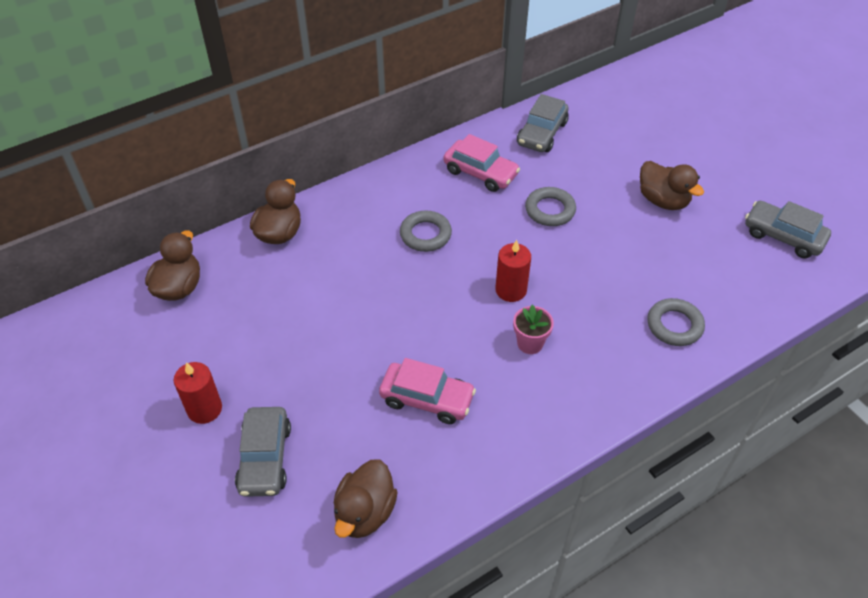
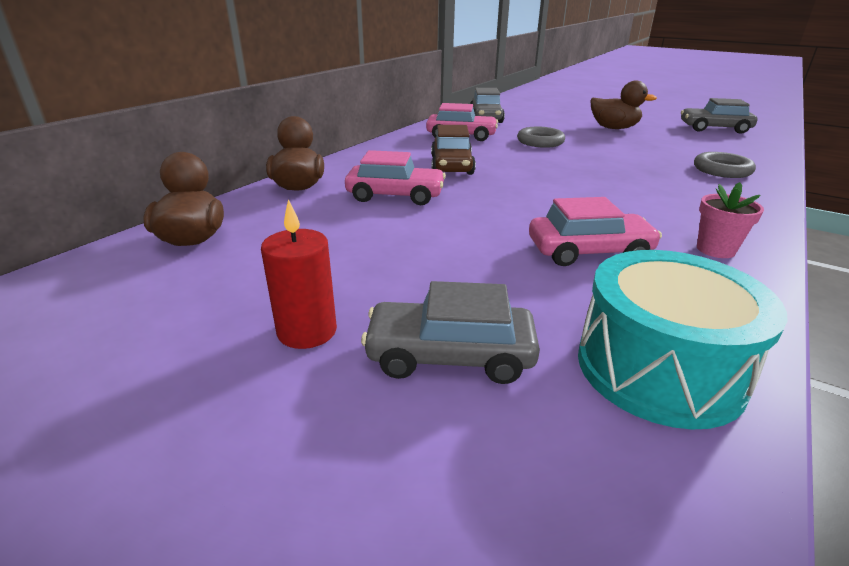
camera: 25 degrees left, 20 degrees down
grey car [235,407,291,497] -> grey car turned 120 degrees clockwise [361,281,540,384]
brown duck [334,459,398,538] -> turquoise drum [578,250,788,430]
grey ring [400,211,452,252] -> brown car [431,125,476,175]
red candle [495,240,531,302] -> none
pink flower pot [513,304,554,354] -> pink flower pot moved to [697,182,764,258]
none -> pink car [345,150,446,205]

